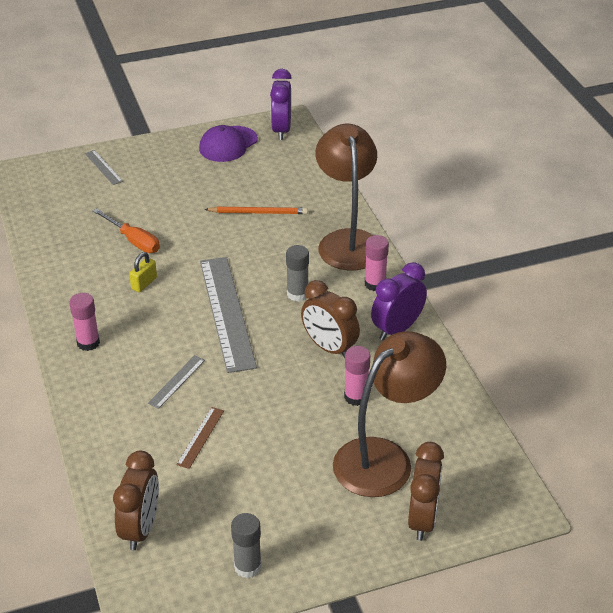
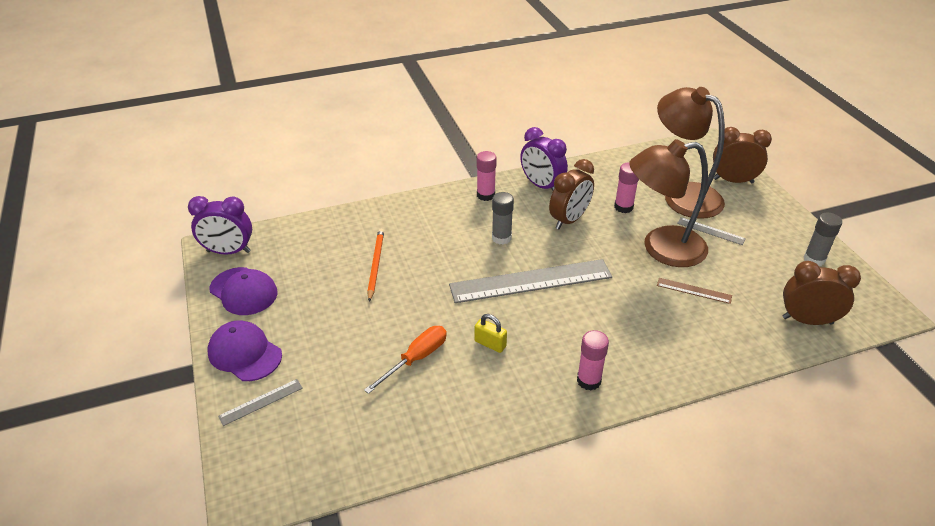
camera: 90 degrees left, 0 degrees up
grey ruler [148,355,205,409] -> grey ruler moved to [677,217,746,245]
brown lamp [315,124,377,271] -> brown lamp moved to [629,139,708,267]
none -> purple cap [208,321,282,381]

